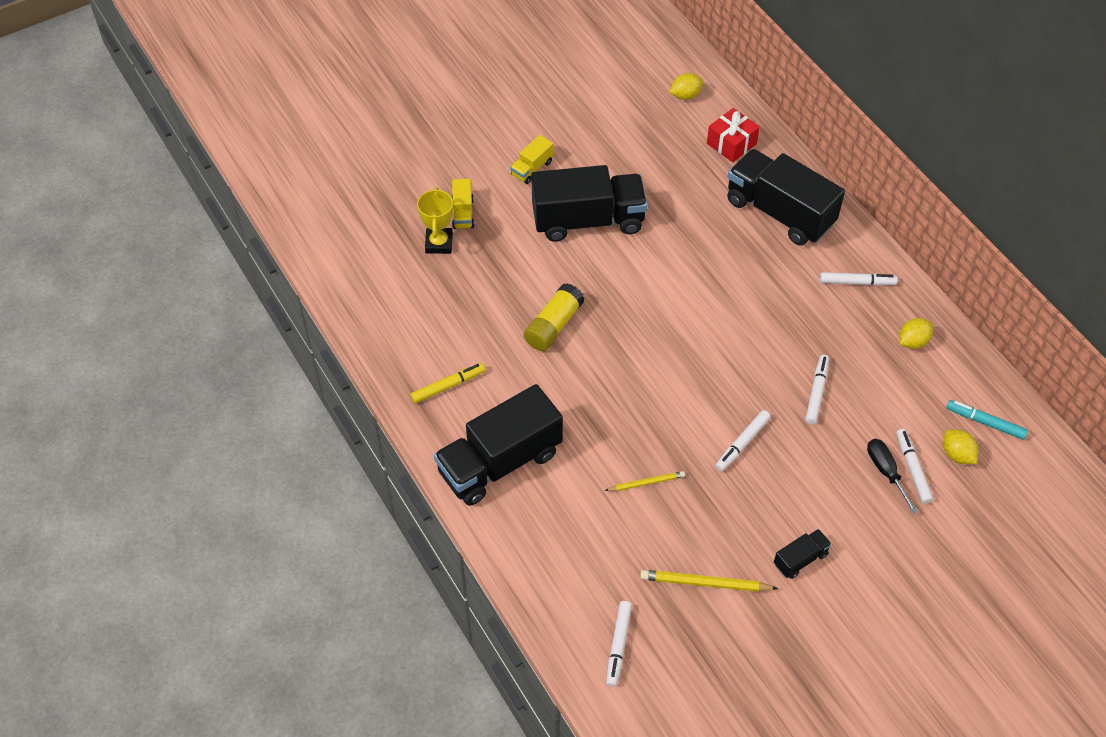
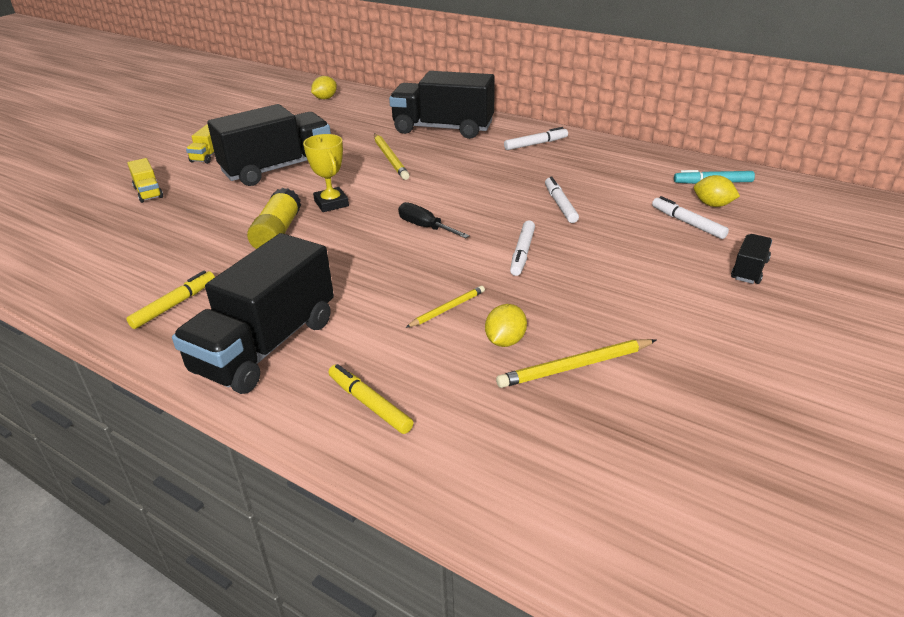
camera: 25 degrees left, 20 degrees down
yellow trophy [417,187,453,254] -> yellow trophy moved to [303,134,349,212]
white marker [606,601,632,687] -> none
red gift [707,108,760,162] -> none
black truck [774,529,832,579] -> black truck moved to [731,234,772,284]
black screwdriver [867,439,918,514] -> black screwdriver moved to [398,202,470,238]
yellow lemon [900,318,933,349] -> yellow lemon moved to [485,304,527,347]
none -> yellow marker [328,364,414,434]
none -> yellow pencil [374,133,410,180]

